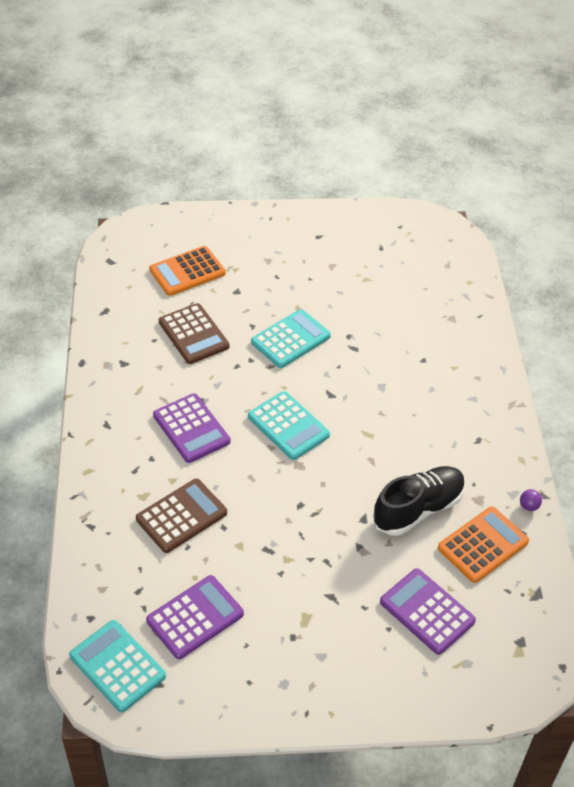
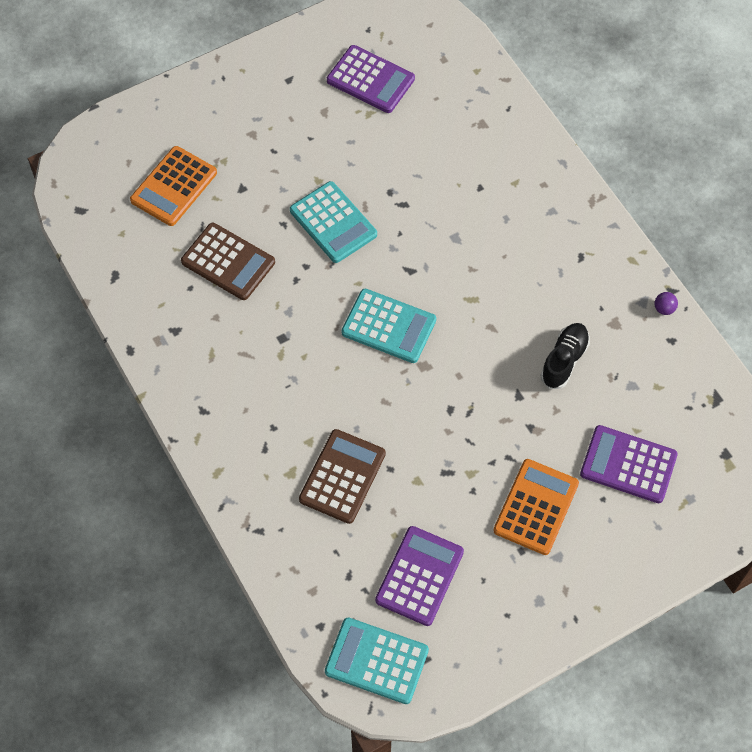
camera: 25 degrees left, 15 degrees up
purple calculator [153,393,231,463] -> purple calculator moved to [327,45,415,113]
turquoise calculator [251,309,331,368] -> turquoise calculator turned 120 degrees clockwise [290,181,377,263]
black shoe [373,466,465,536] -> black shoe [540,323,590,389], size x0.66
orange calculator [438,506,529,583] -> orange calculator moved to [493,459,579,555]

